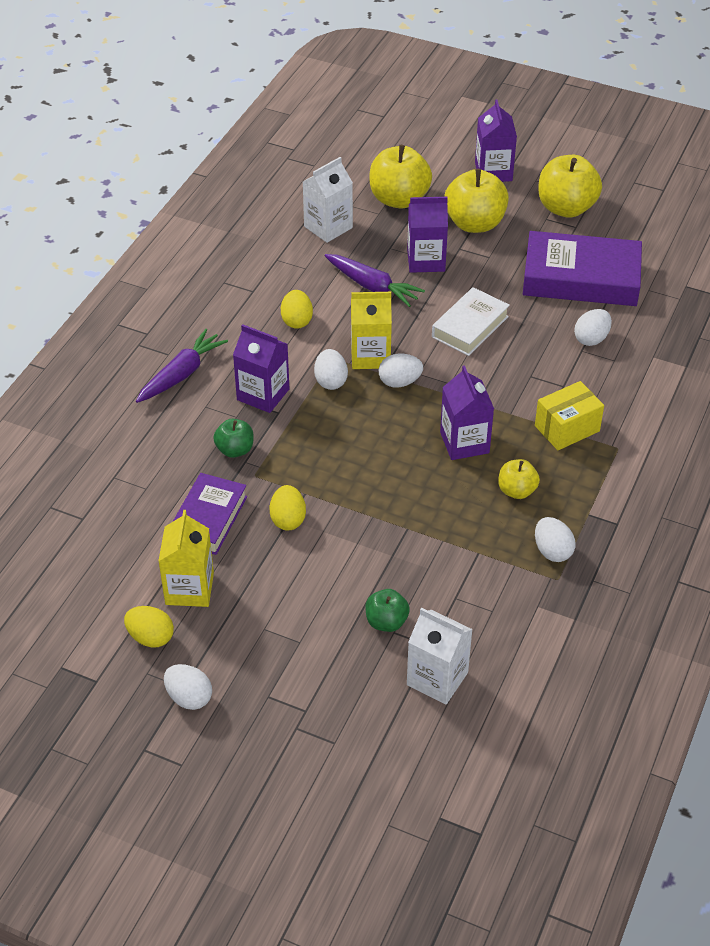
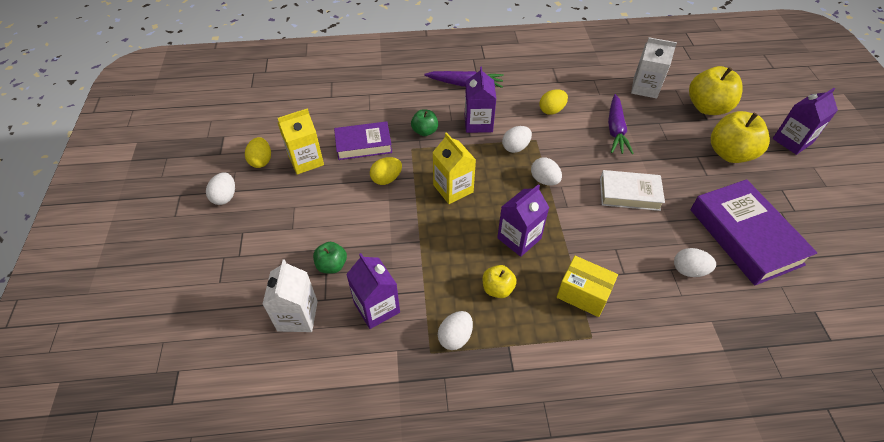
camera: 60 degrees right, 5 degrees up
yellow carton [351,292,392,369] -> yellow carton moved to [432,132,476,204]
purple carton [407,197,448,273] -> purple carton moved to [346,253,400,329]
yellow apple [538,155,602,218] -> none

